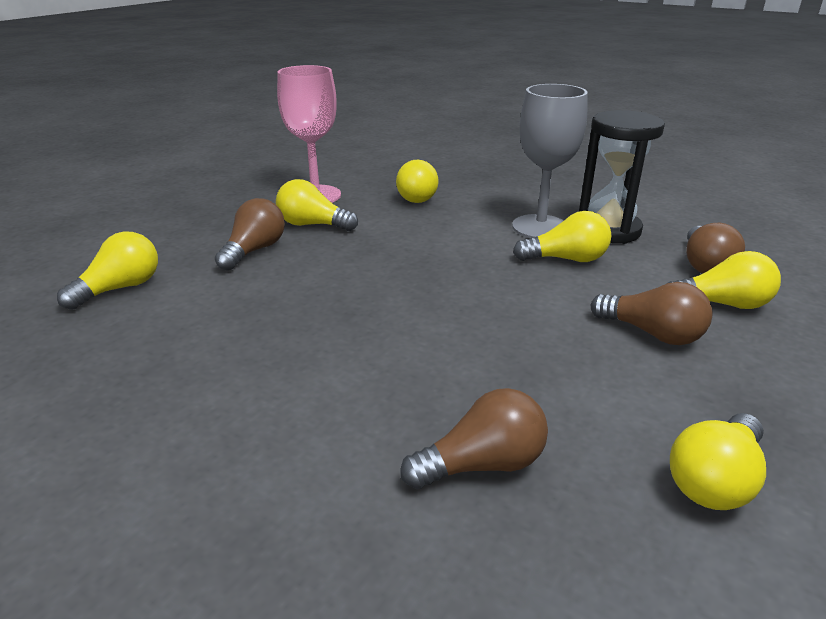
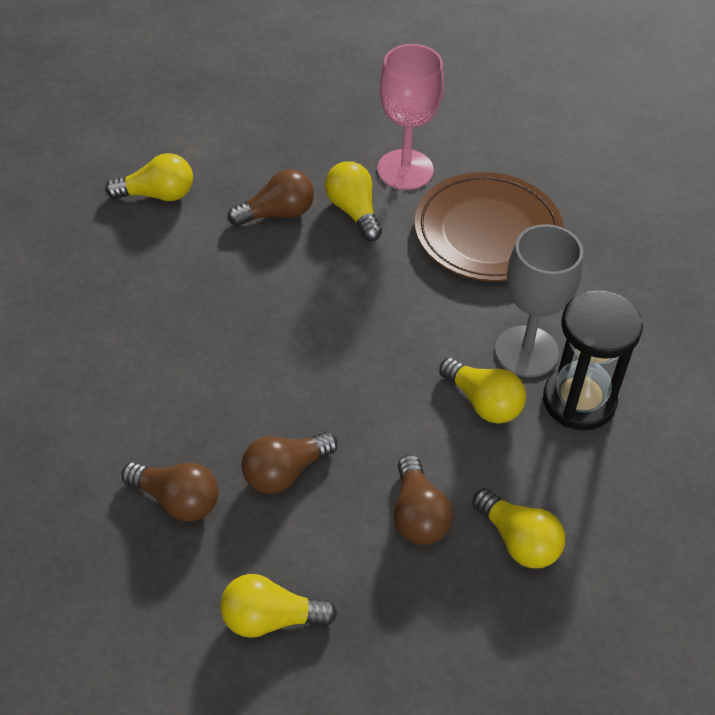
camera: 45 degrees right, 20 degrees up
yellow light bulb [396,160,439,203] -> brown plate [414,172,564,282]
brown light bulb [686,223,745,274] -> brown light bulb moved to [241,431,338,494]

